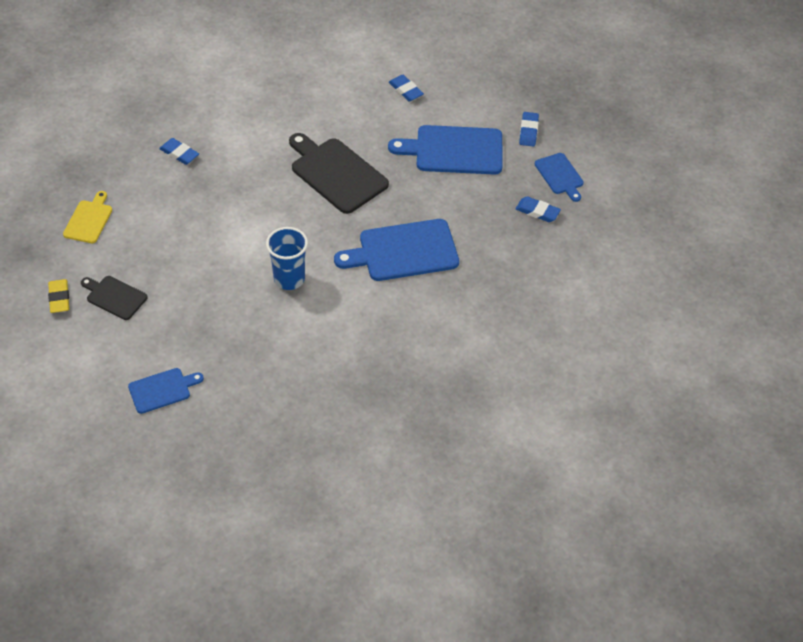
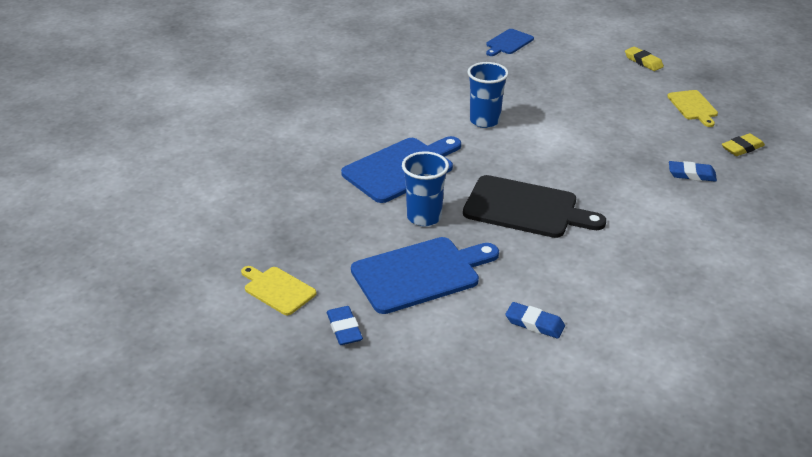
camera: 155 degrees right, 15 degrees down
black cutting board [81,276,148,320] -> none
blue eraser [515,197,561,222] -> none
blue cutting board [535,153,584,202] -> yellow cutting board [241,266,317,315]
none -> blue cup [402,151,449,226]
none -> yellow eraser [722,133,765,156]

